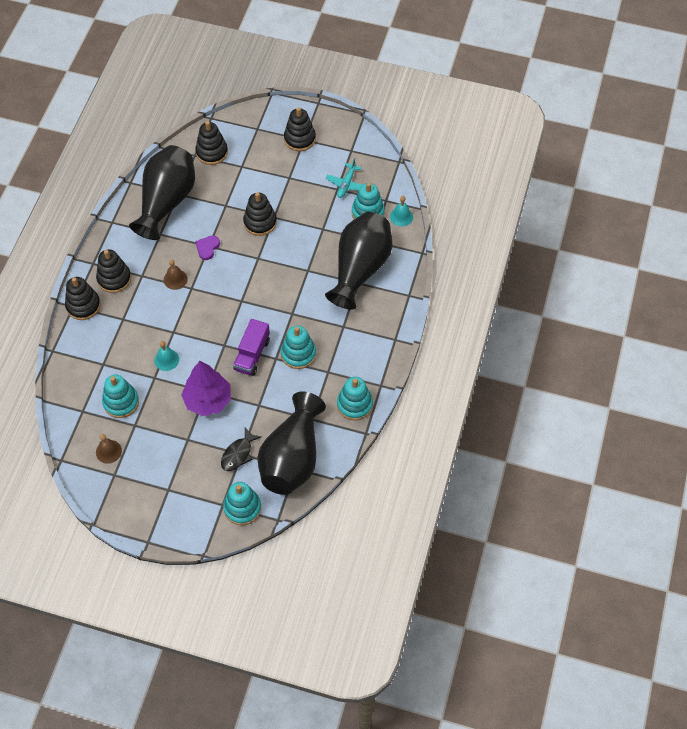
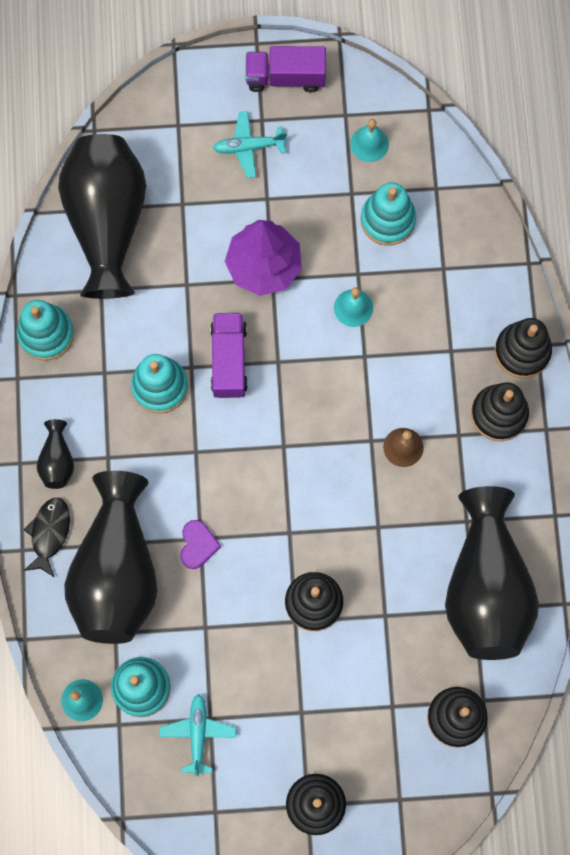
camera: 160 degrees right, 15 degrees up
brown bell [96,434,122,464] -> turquoise bell [350,119,389,162]
purple heart [195,236,220,260] -> purple heart moved to [180,520,221,569]
black fish [221,428,261,471] -> black fish moved to [23,498,70,578]
turquoise stacking toy [223,482,261,525] -> none
none -> black vase [37,419,74,489]
none -> turquoise plane [213,111,287,178]
none -> purple truck [245,46,326,92]

